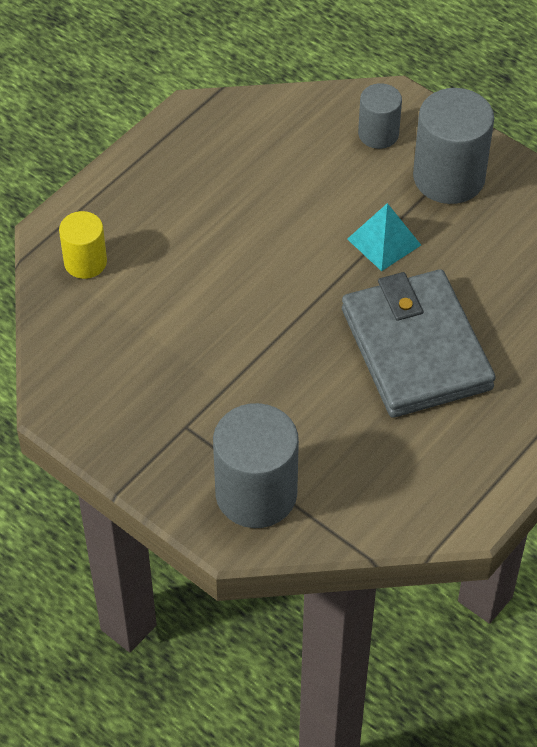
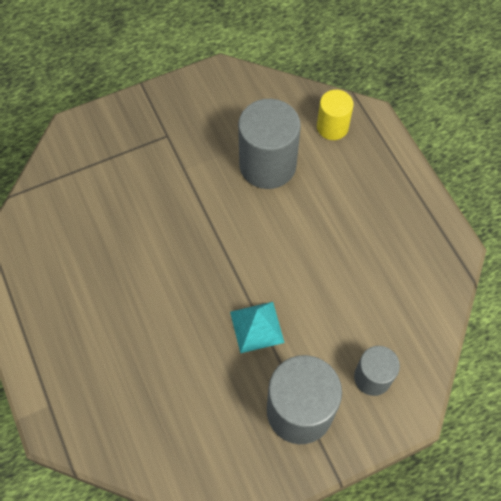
camera: 115 degrees right, 10 degrees up
grey cylinder [213,403,299,528] -> grey cylinder moved to [238,99,301,189]
grey wallet [342,269,496,418] -> none

